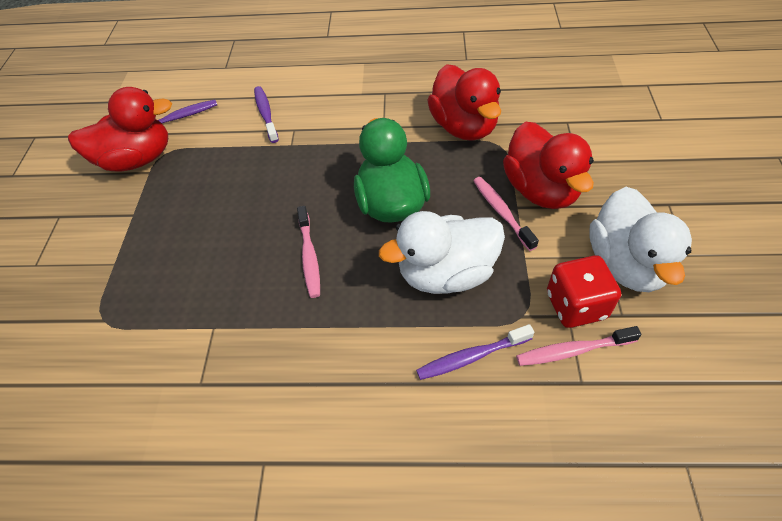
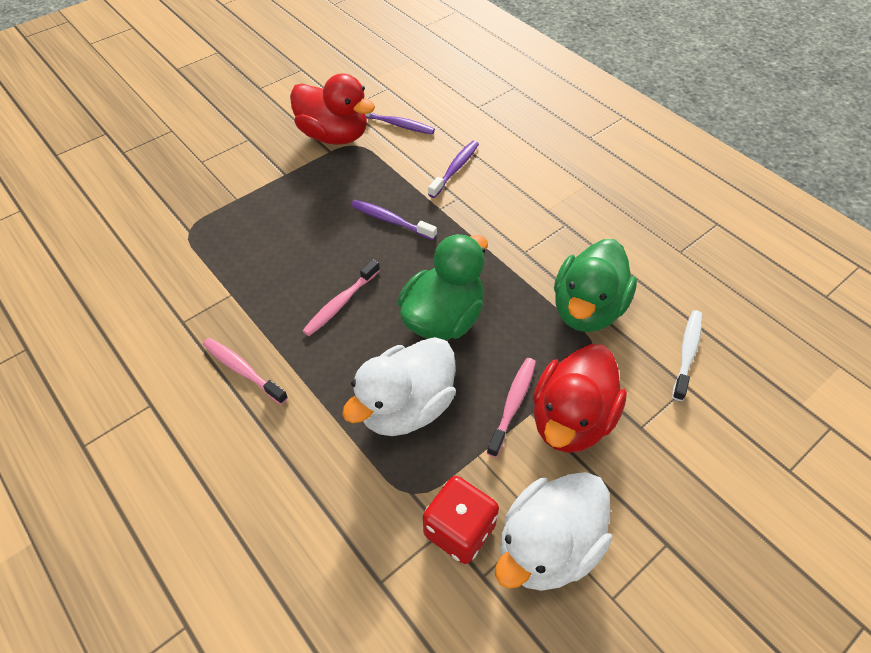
camera: 45 degrees right, 0 degrees up
white duck [379,211,505,294] -> white duck turned 75 degrees counterclockwise [342,337,456,436]
purple toothbrush [416,324,534,380] -> purple toothbrush moved to [351,200,437,240]
red duck [427,64,501,141] -> green duck [554,239,637,332]
pink toothbrush [516,326,642,366] -> pink toothbrush moved to [203,338,288,405]
none -> white toothbrush [672,310,702,401]

